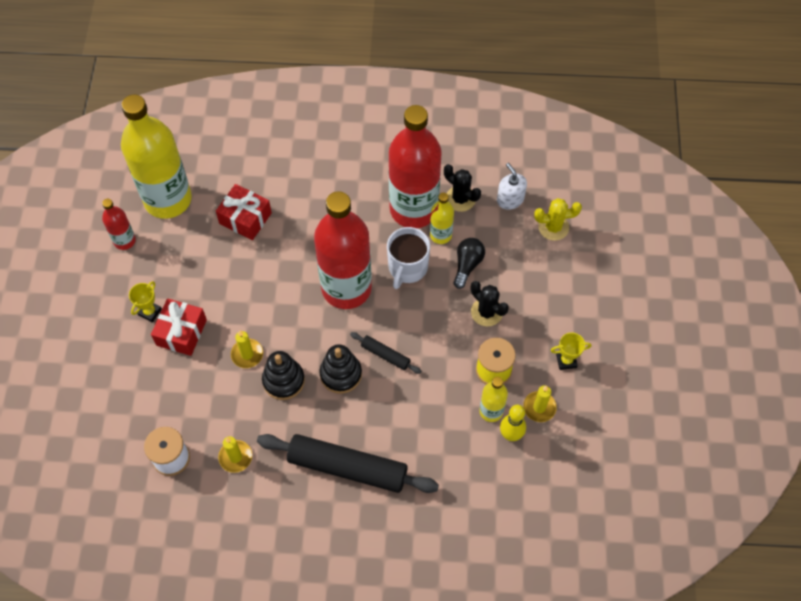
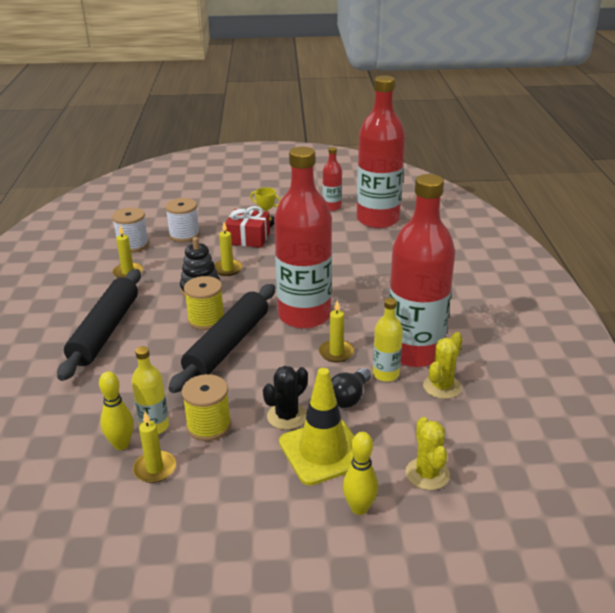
camera: 85 degrees right, 30 degrees down
yellow bottle [121,95,192,219] -> red bottle [357,75,405,228]
red gift [216,184,272,240] -> none
black stacking toy [319,344,362,394] -> yellow spool [184,276,224,330]
black rolling pin [350,332,422,374] -> black rolling pin [168,284,275,393], size x2.17
white mug [387,227,430,289] -> yellow candle [319,300,354,363]
black cactus [444,164,481,212] -> yellow cactus [423,332,463,399]
black light bulb [453,238,485,289] -> black light bulb turned 105 degrees clockwise [331,368,371,408]
white soap dispenser [497,163,527,210] -> none
yellow trophy [551,332,591,370] -> none
none -> white spool [165,198,200,242]
none -> yellow traffic cone [279,368,354,486]
none -> yellow bowling pin [343,432,378,515]

